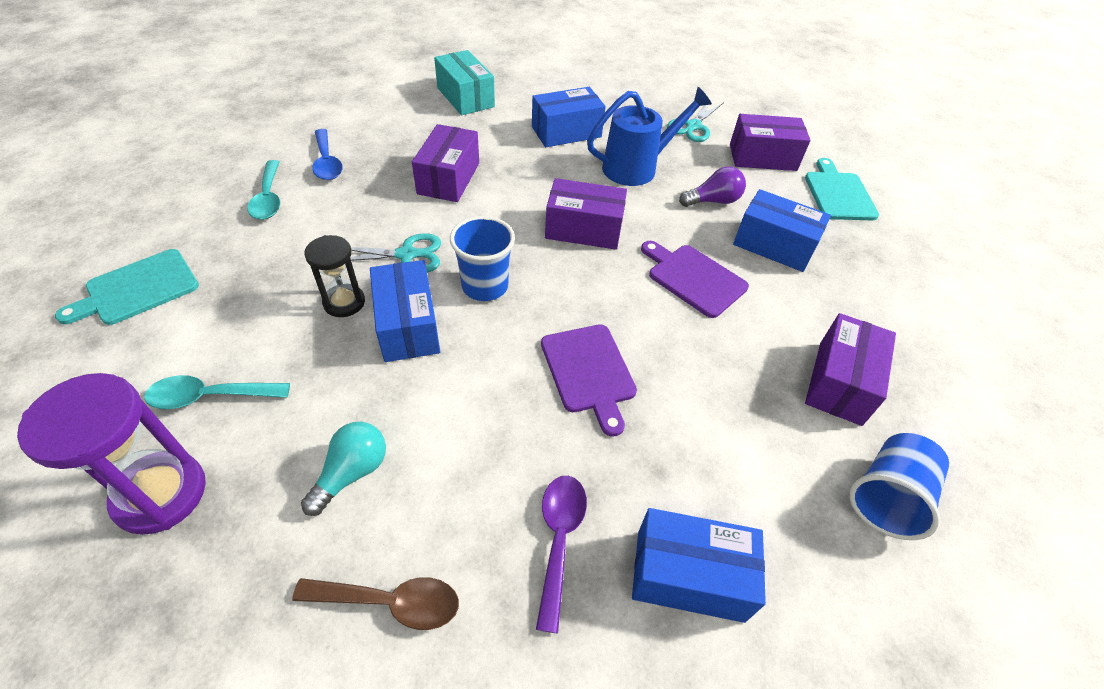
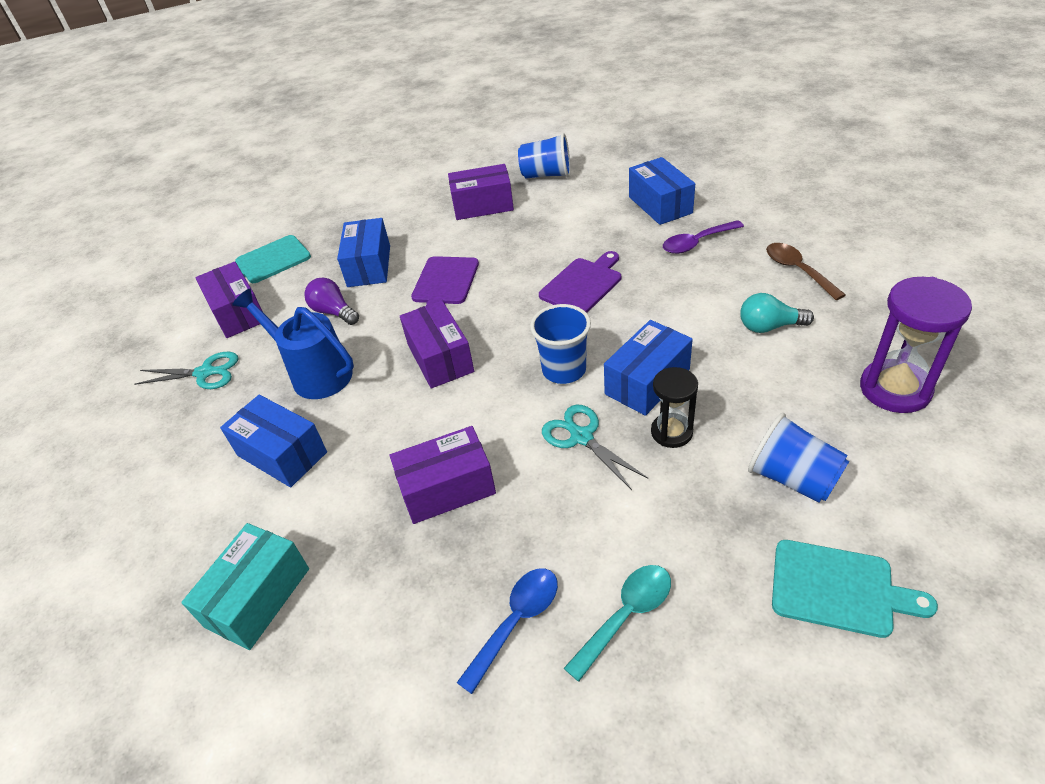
camera: 115 degrees left, 5 degrees down
turquoise spoon [144,375,290,409] -> none
none -> blue cup [748,413,849,503]

